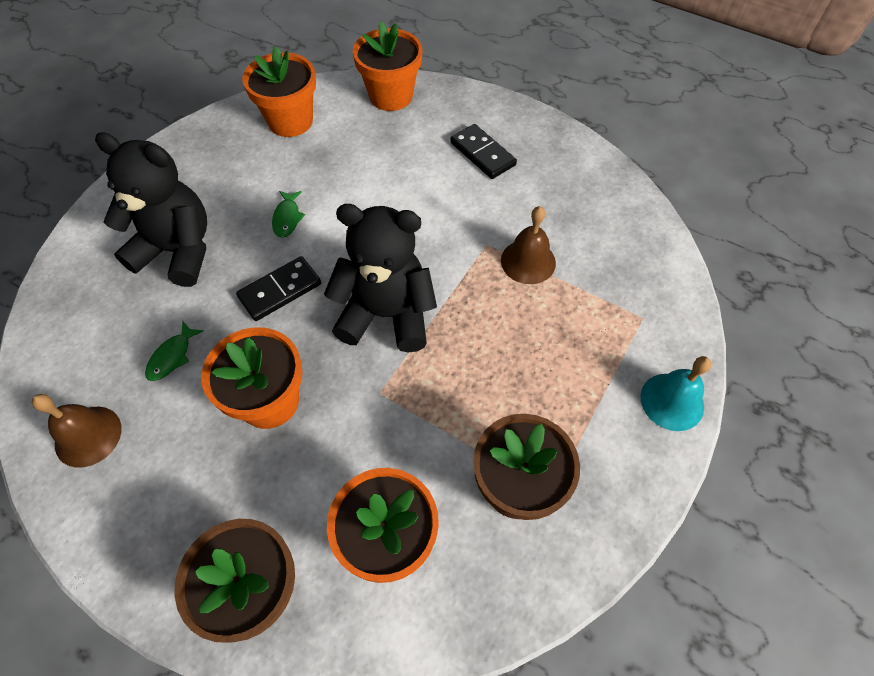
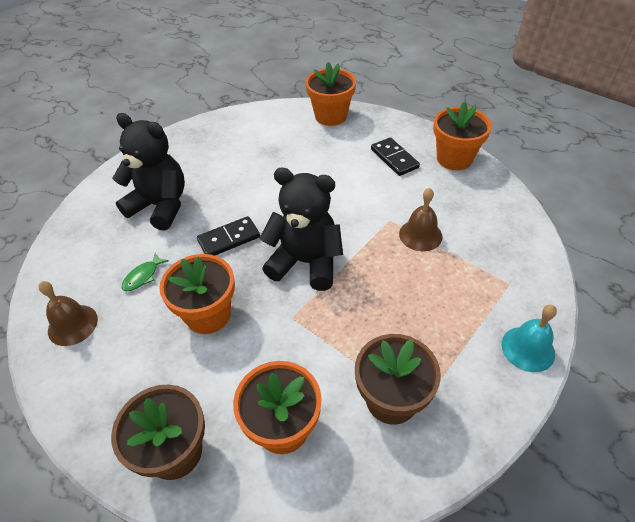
camera: 10 degrees right, 10 degrees down
orange flower pot [242,46,316,137] -> orange flower pot moved to [433,101,492,170]
green fish [272,191,305,238] -> none

